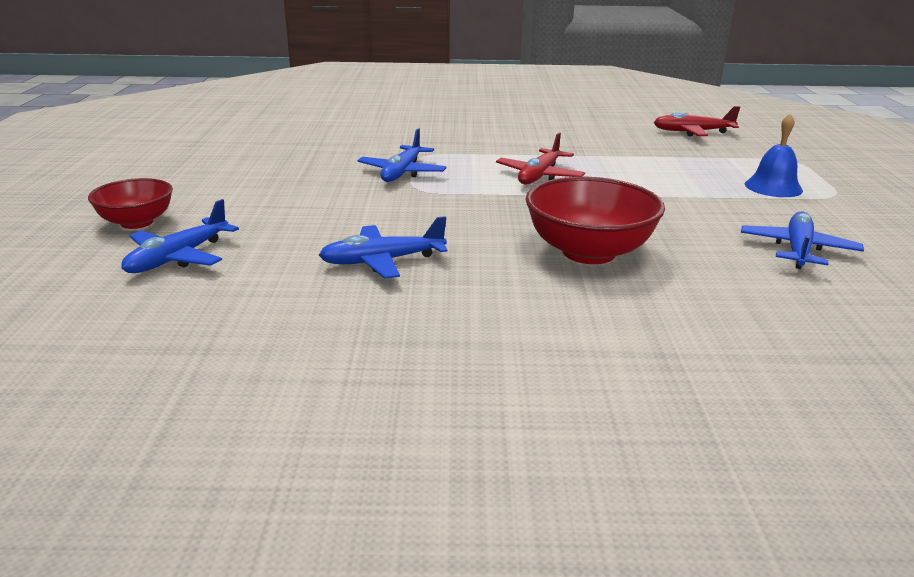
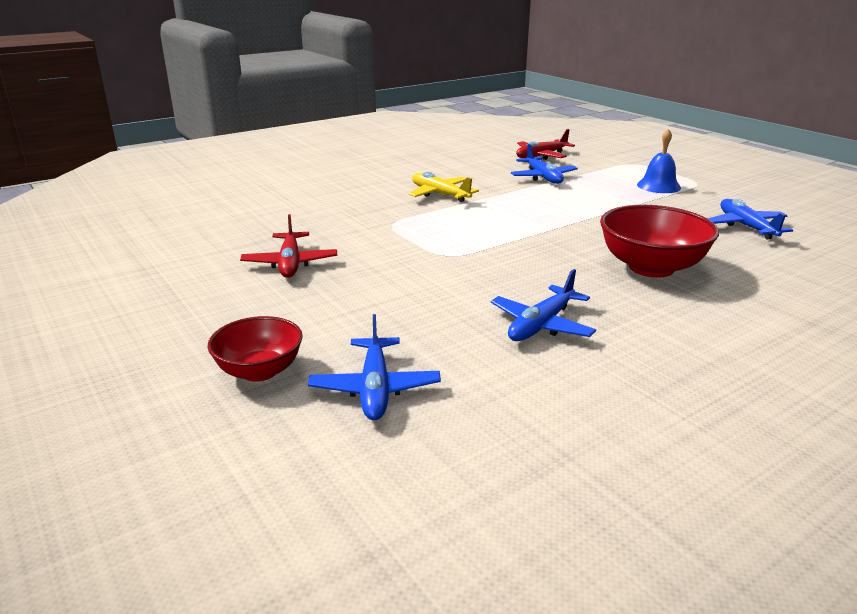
camera: 35 degrees left, 0 degrees up
blue plane [357,128,447,182] -> blue plane moved to [511,144,578,184]
red plane [496,132,585,184] -> red plane moved to [240,214,337,278]
none -> yellow plane [409,172,479,202]

